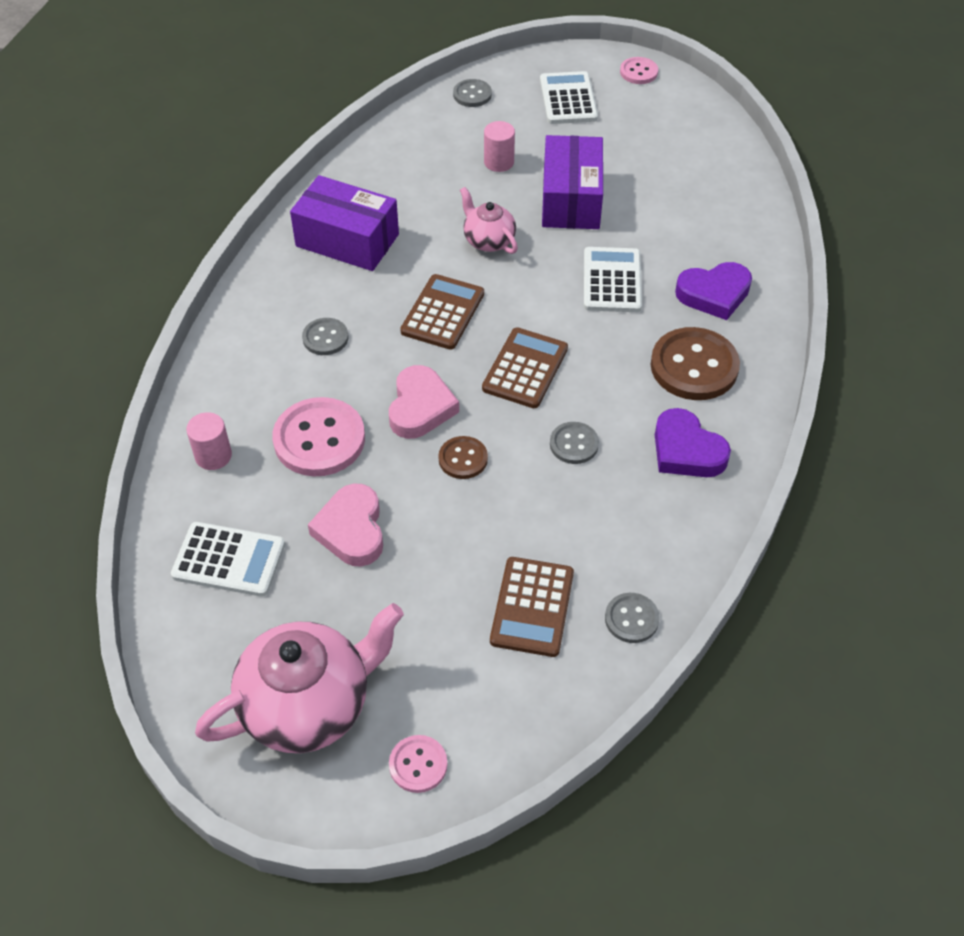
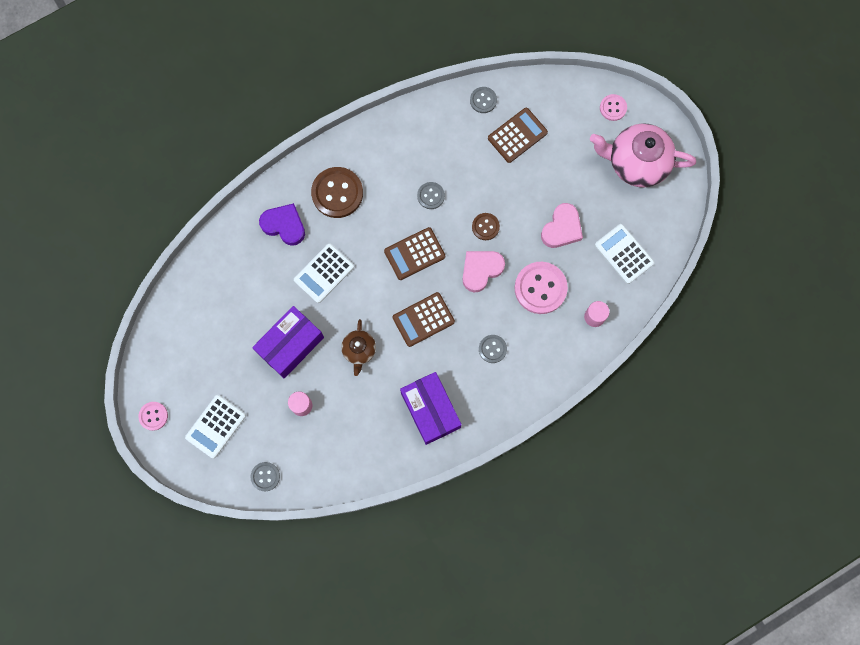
camera: 140 degrees left, 25 degrees up
pink teapot [460,187,518,254] -> brown teapot [341,319,376,376]
purple heart [655,408,731,477] -> none

